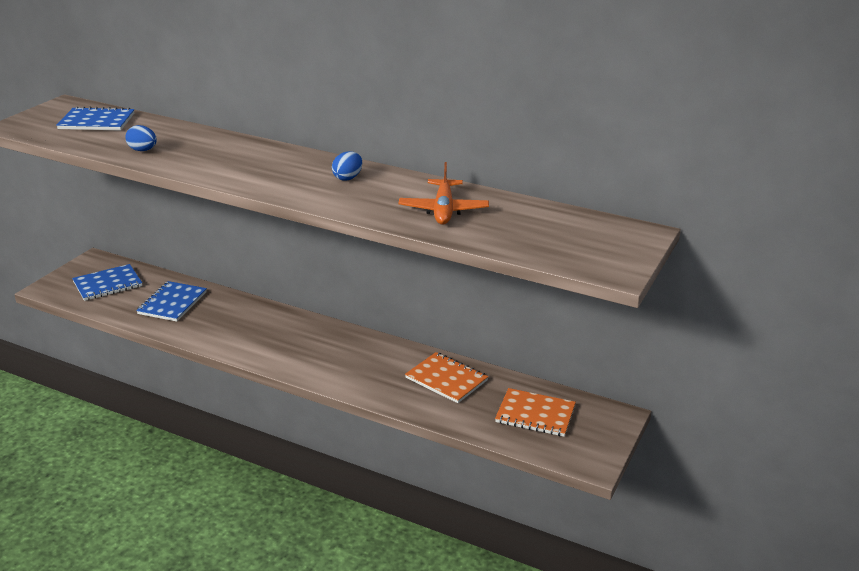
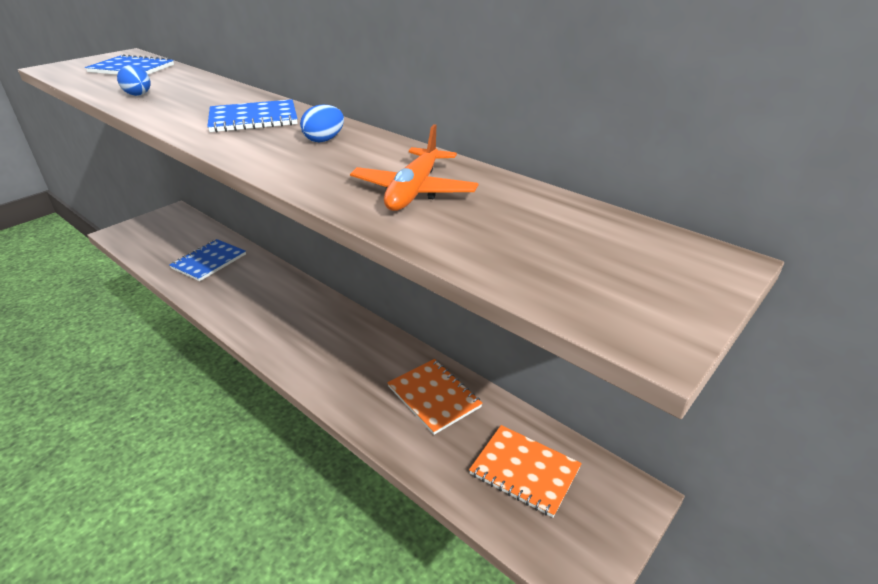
camera: 15 degrees right, 5 degrees up
blue notebook [72,264,142,301] -> blue notebook moved to [207,99,298,133]

